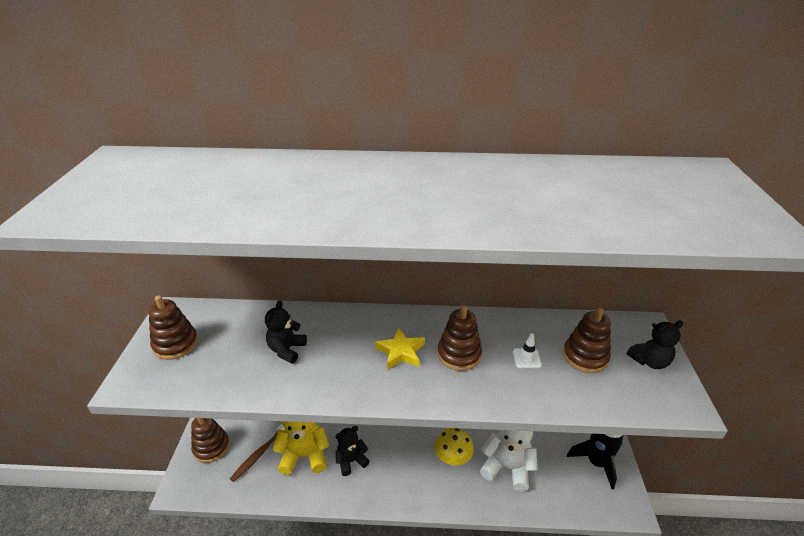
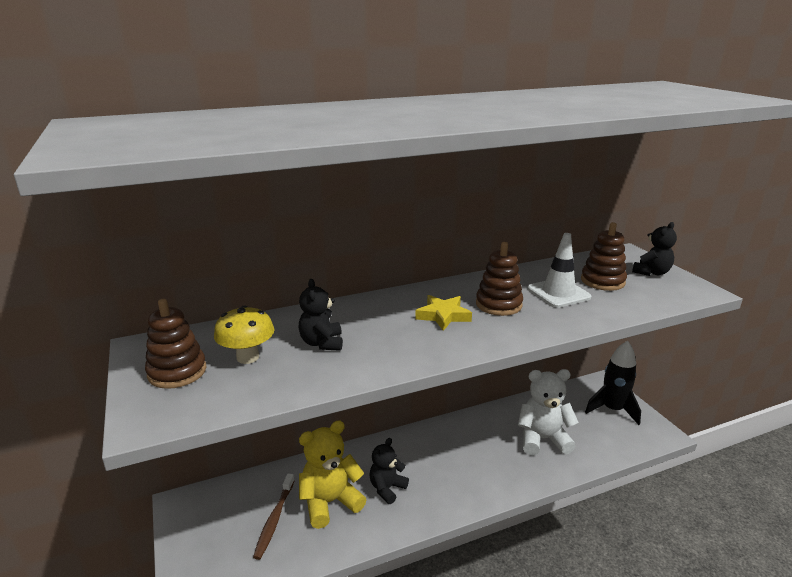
camera: 25 degrees left, 10 degrees down
brown stacking toy [191,418,230,463] -> none
yellow mushroom [435,428,474,466] -> yellow mushroom moved to [214,306,275,364]
white traffic cone [513,333,542,368] -> white traffic cone [527,233,591,308], size x1.88

